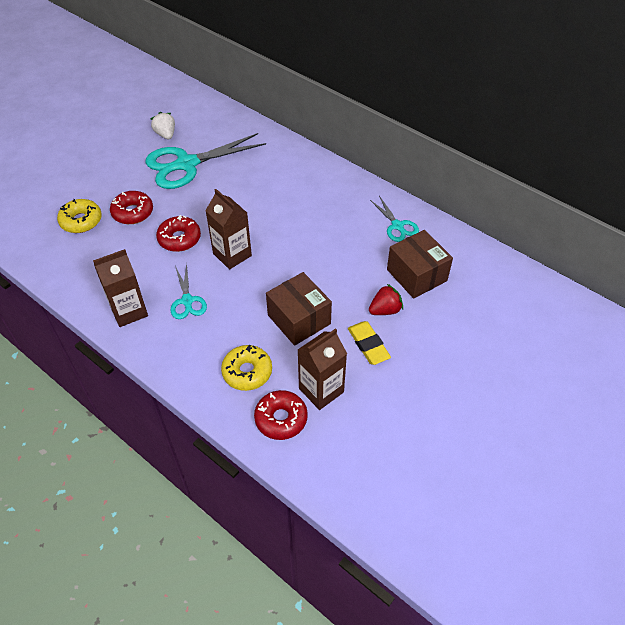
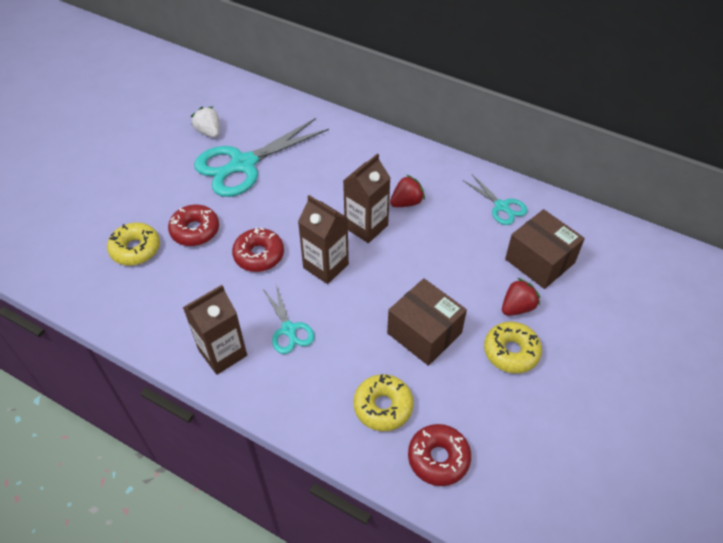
camera: 10 degrees left, 0 degrees up
brown carton [298,328,347,410] -> brown carton moved to [343,154,391,243]
yellow eraser [348,321,391,365] -> yellow donut [484,322,542,374]
none -> red strawberry [390,175,425,207]

